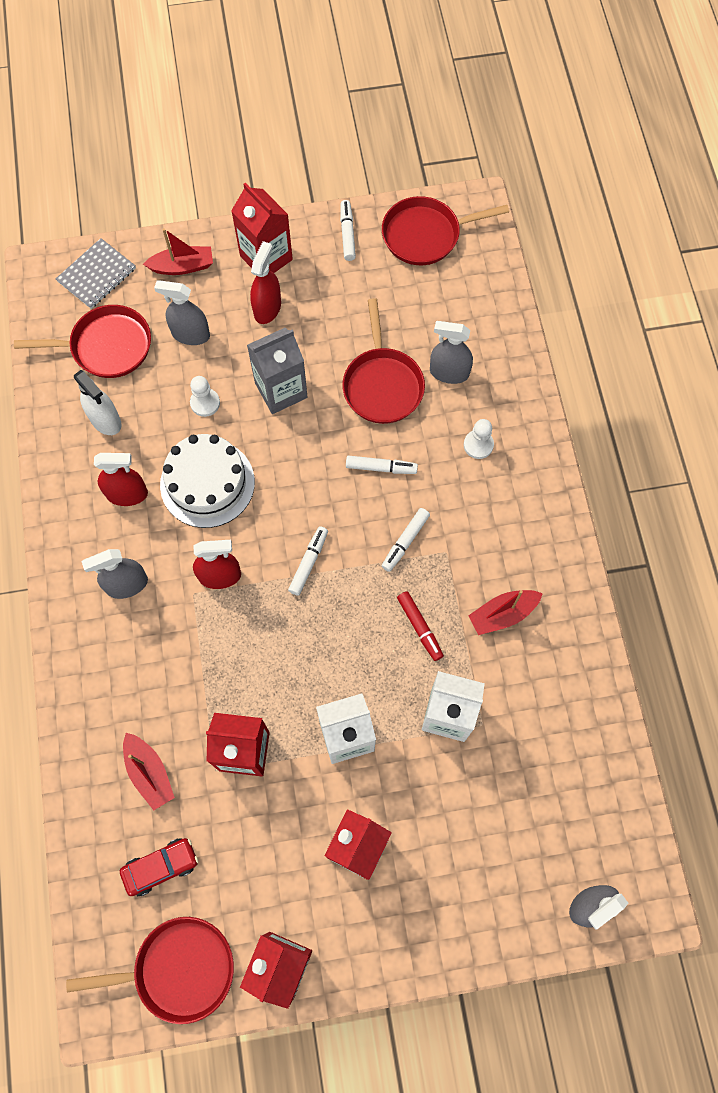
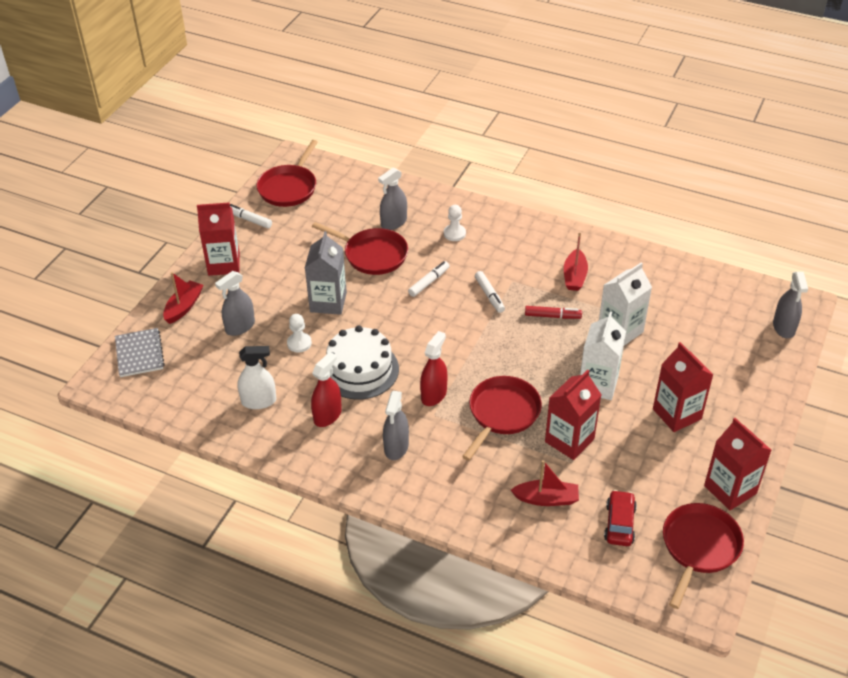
camera: 55 degrees left, 25 degrees down
red pan [14,305,151,378] -> red pan moved to [462,376,542,461]
red spray bottle [250,241,281,324] -> none
white marker [288,526,328,596] -> none

